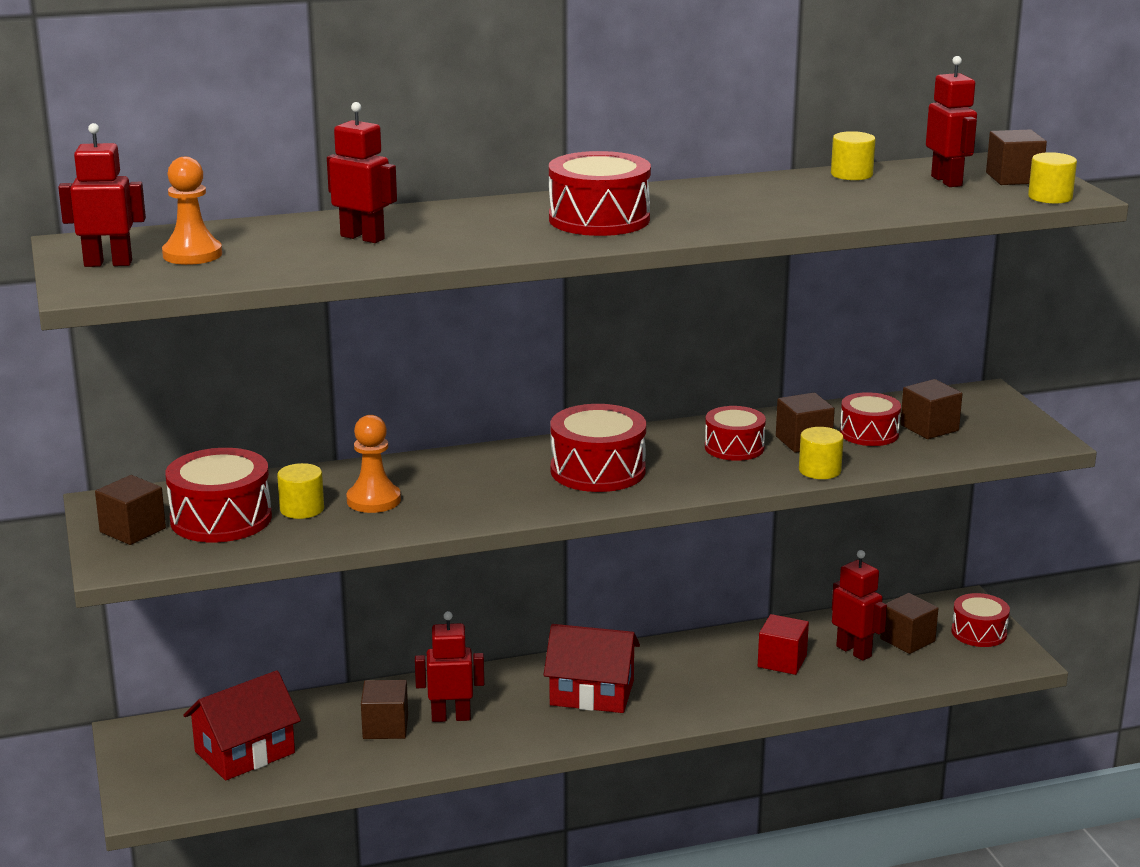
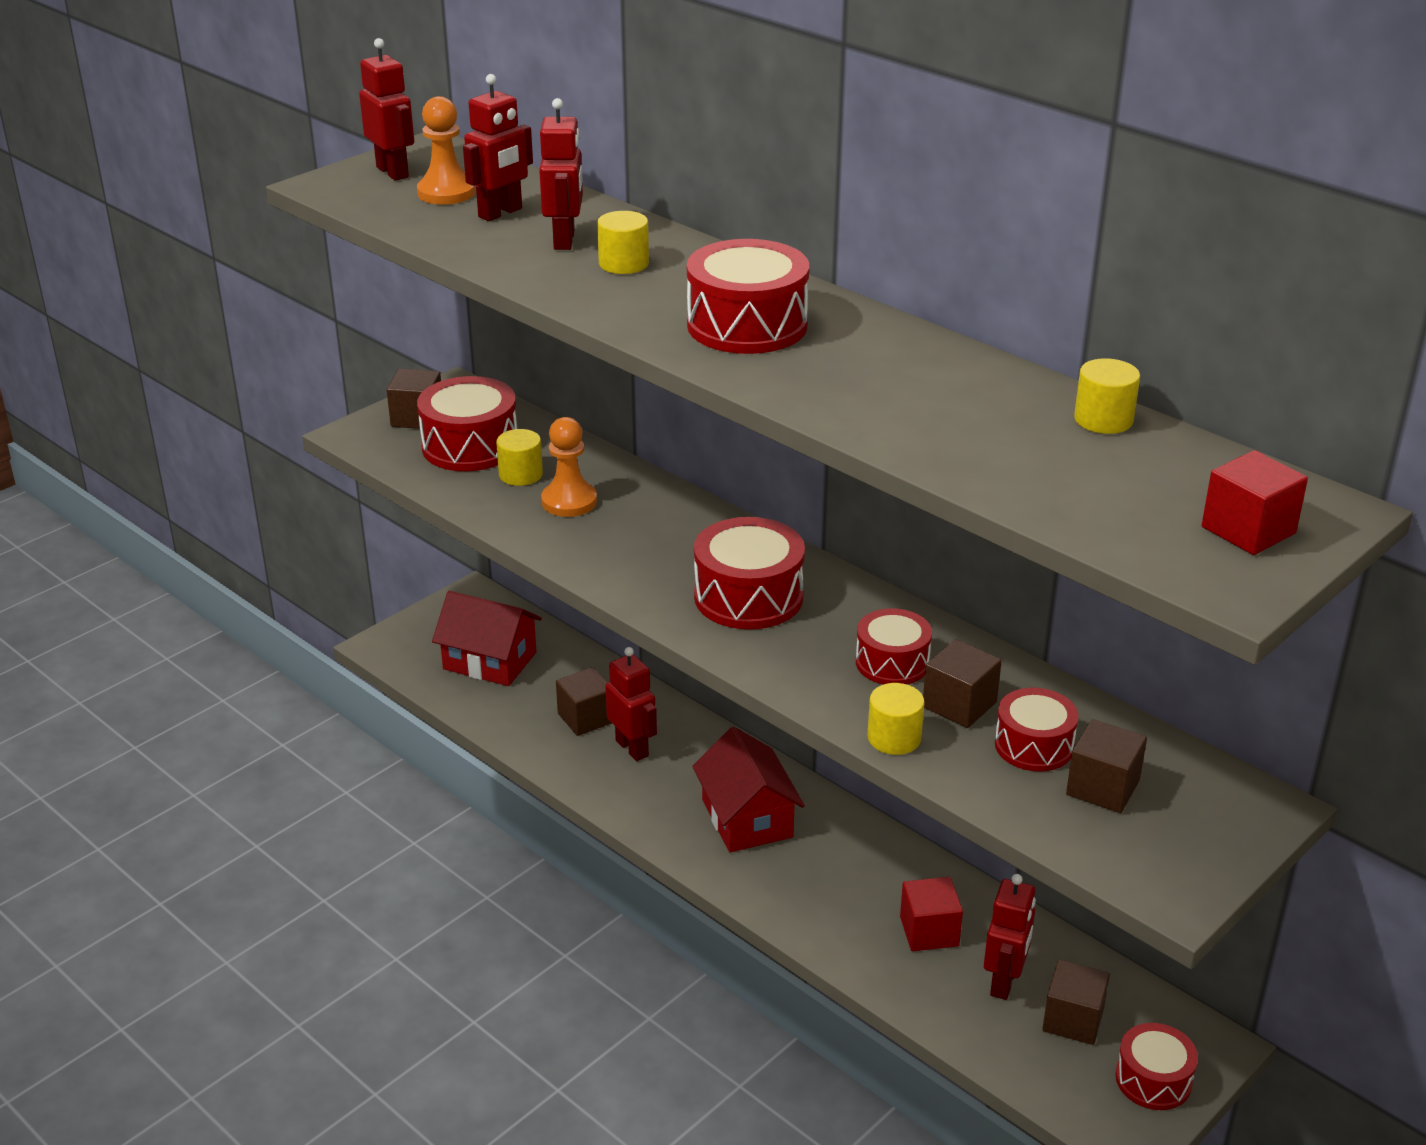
camera: 60 degrees right, 10 degrees up
red robot [926,56,977,187] -> red robot moved to [463,74,533,221]
brown cube [986,129,1047,185] -> red cube [1202,450,1308,555]
yellow cylinder [1028,152,1077,204] -> yellow cylinder moved to [597,211,649,274]

